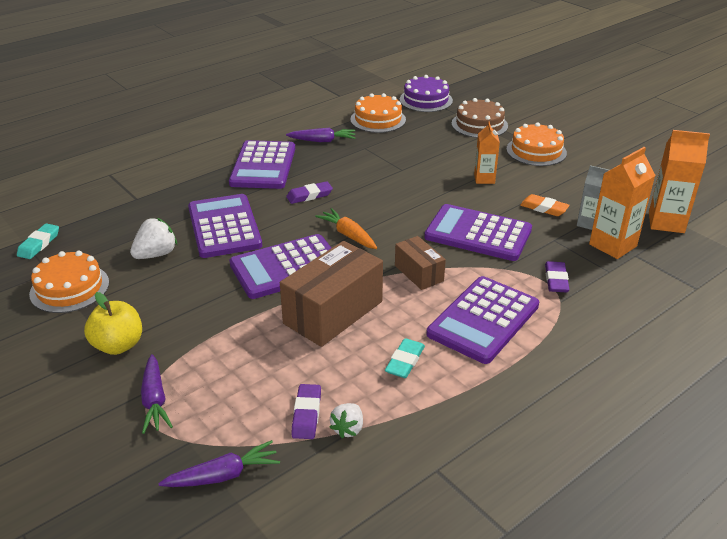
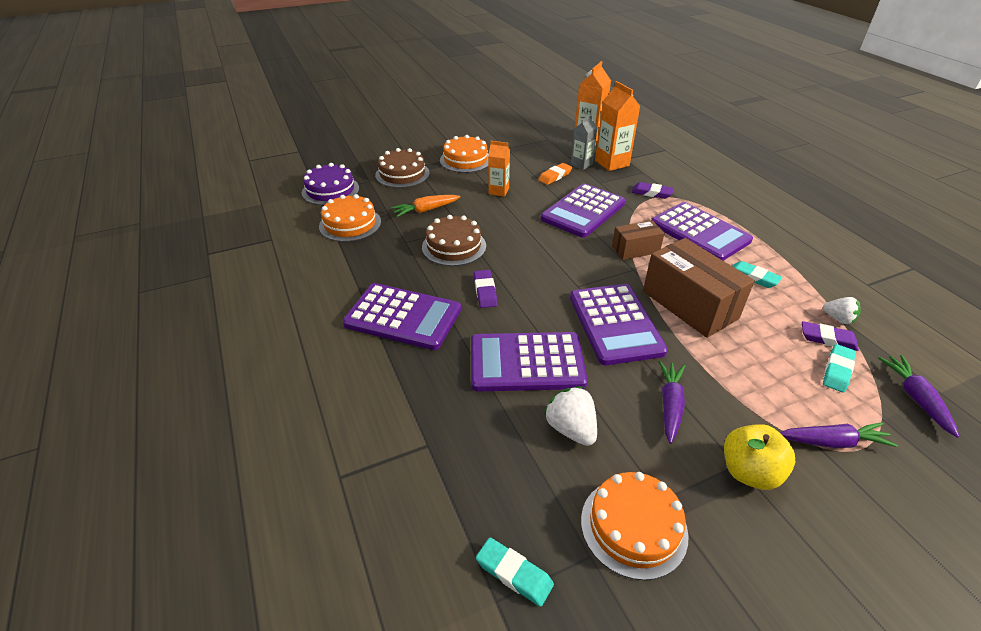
camera: 75 degrees left, 5 degrees up
purple carrot [286,128,355,142] -> purple carrot moved to [658,360,685,444]
orange carrot [315,208,377,249] -> orange carrot moved to [391,195,460,217]
none -> brown cake [422,215,486,266]
none -> turquoise eraser [823,344,856,393]

